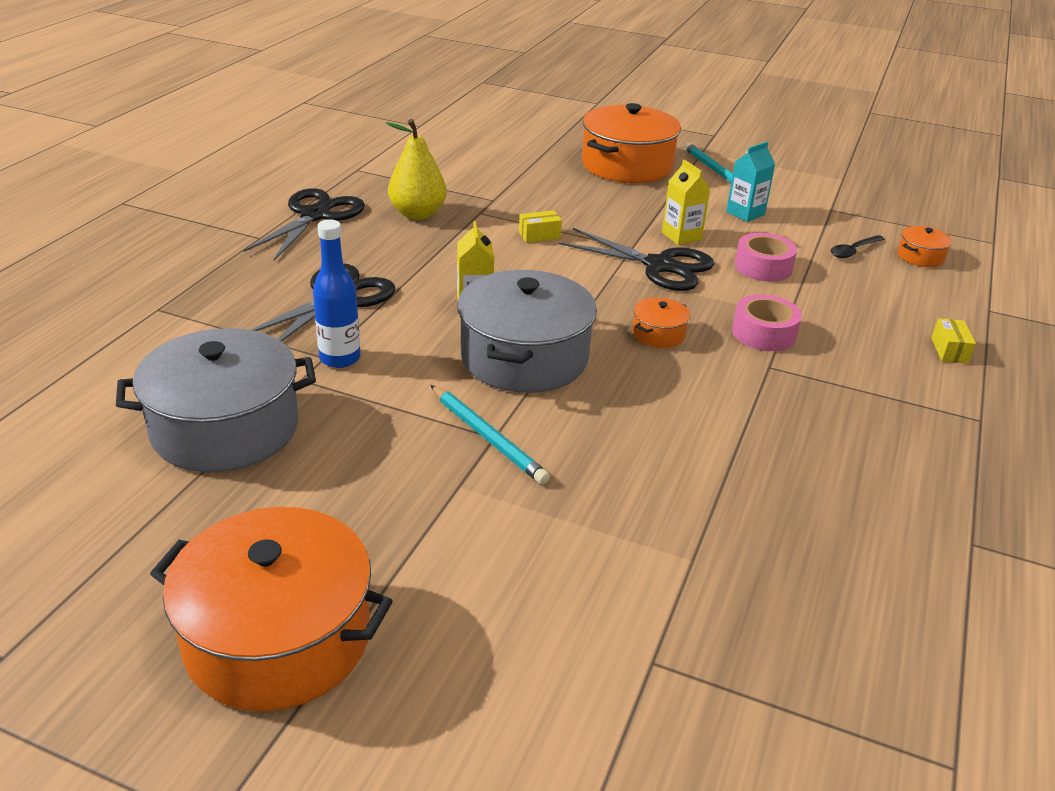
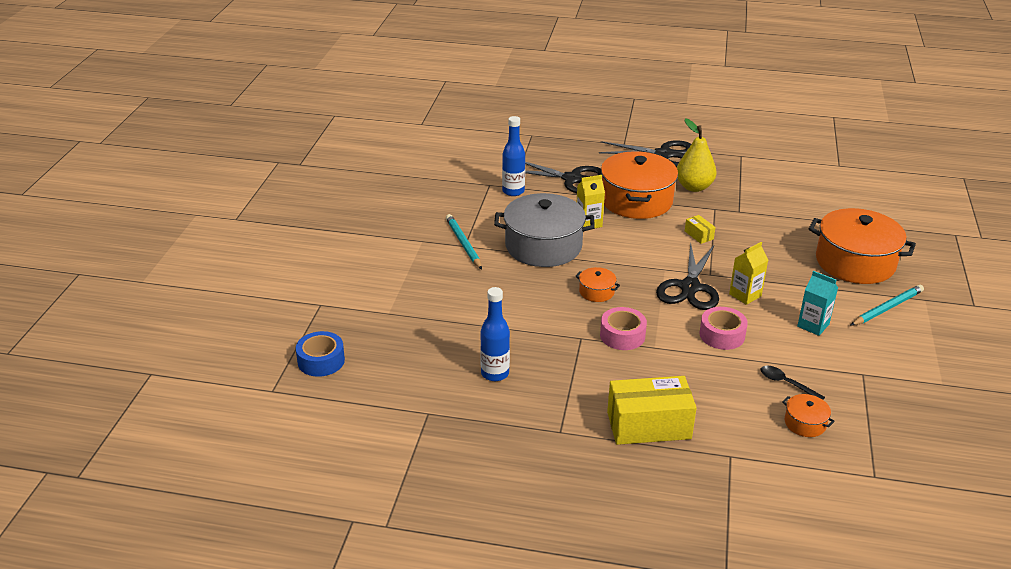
camera: 80 degrees right, 0 degrees up
grey pot [116,328,316,472] -> none
orange pot [150,507,392,711] -> orange pot moved to [601,151,678,219]
turquoise pencil [430,385,550,484] -> turquoise pencil turned 120 degrees clockwise [446,214,482,269]
yellow box [931,318,976,364] -> yellow box [607,376,697,445], size x2.29
none -> blue tape [296,331,345,377]
none -> blue bottle [480,287,510,381]

